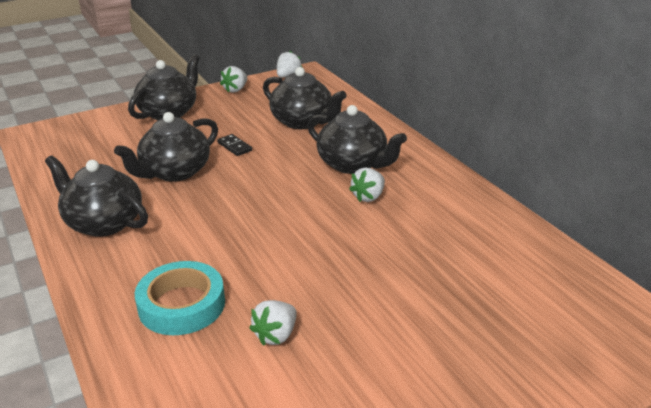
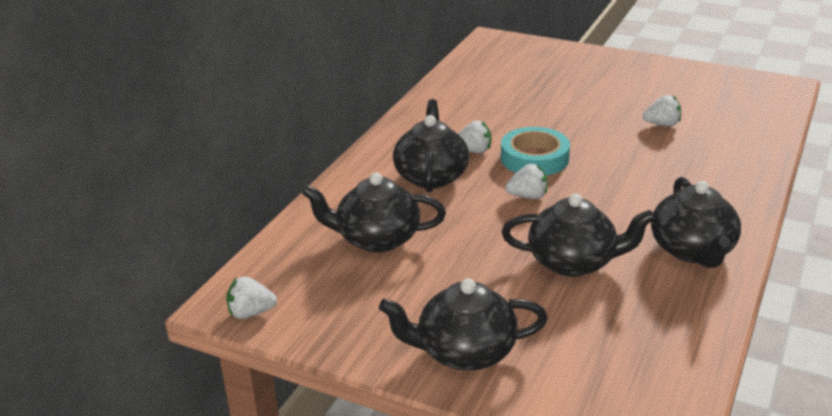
camera: 125 degrees left, 0 degrees up
turquoise tape [135,261,225,335] -> turquoise tape moved to [501,127,570,176]
black domino [217,134,252,156] -> none
white strawberry [220,66,247,93] -> white strawberry moved to [505,164,548,199]
black teapot [263,67,347,129] -> black teapot turned 90 degrees counterclockwise [302,173,446,253]

